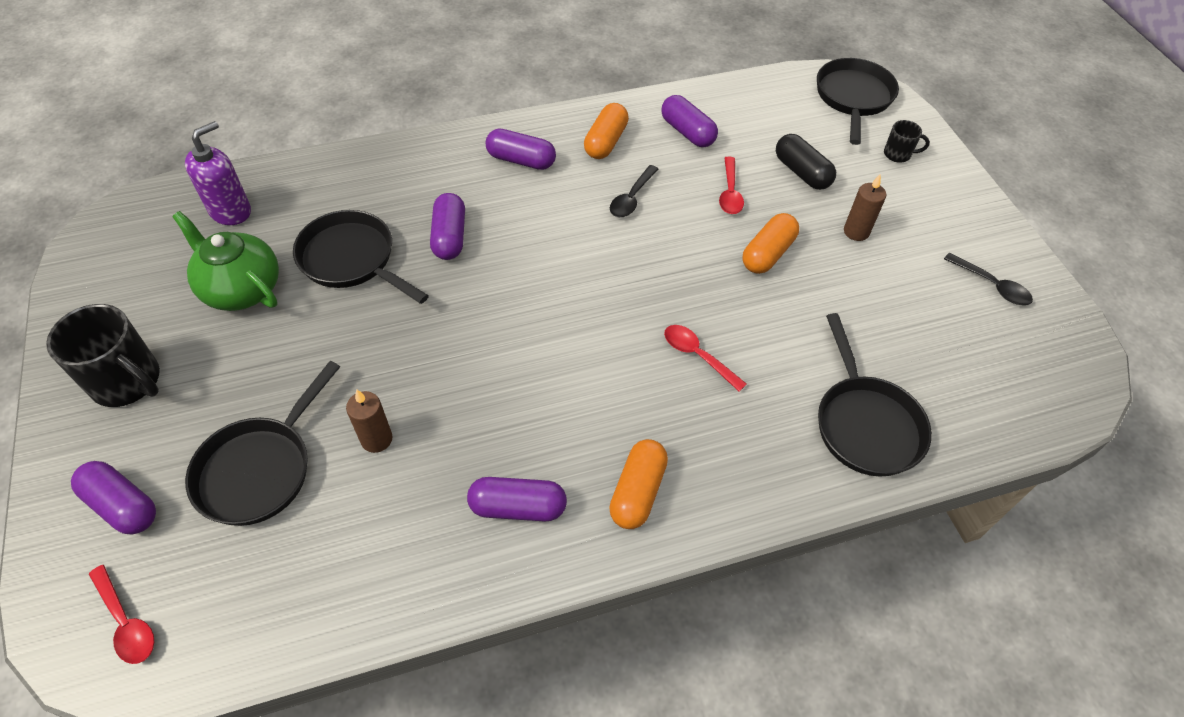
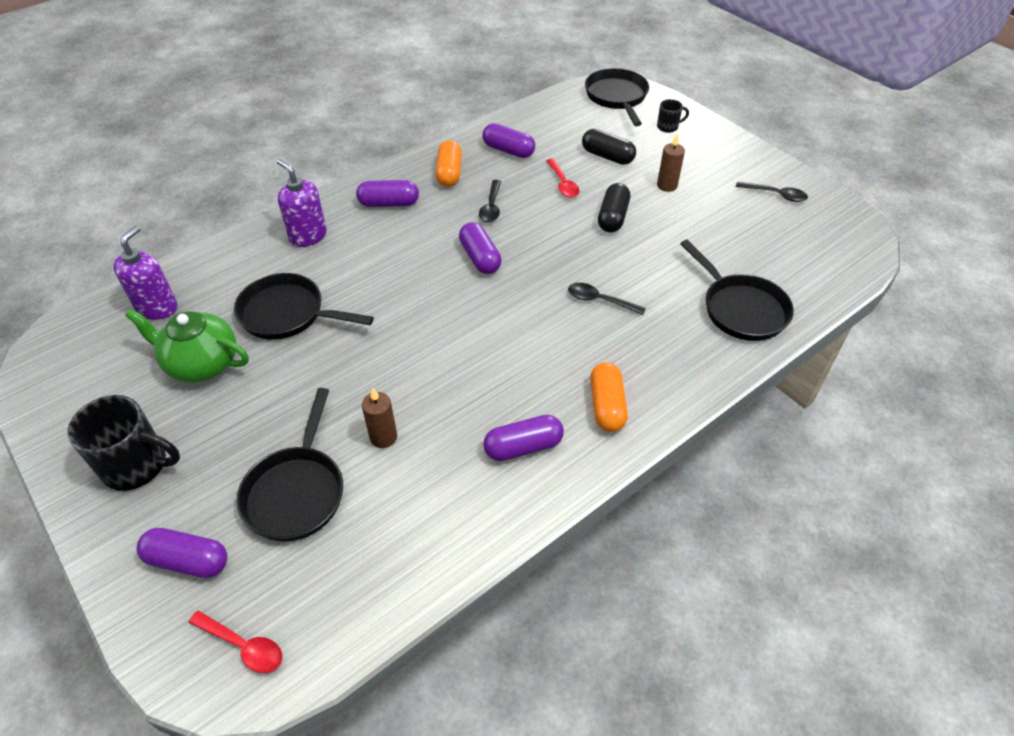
camera: 20 degrees left, 5 degrees down
purple capsule [430,193,465,260] -> purple capsule moved to [459,222,502,274]
red spoon [664,325,747,392] -> black spoon [568,283,646,315]
orange capsule [742,213,799,274] -> black capsule [598,183,630,233]
none -> purple soap dispenser [277,159,327,247]

